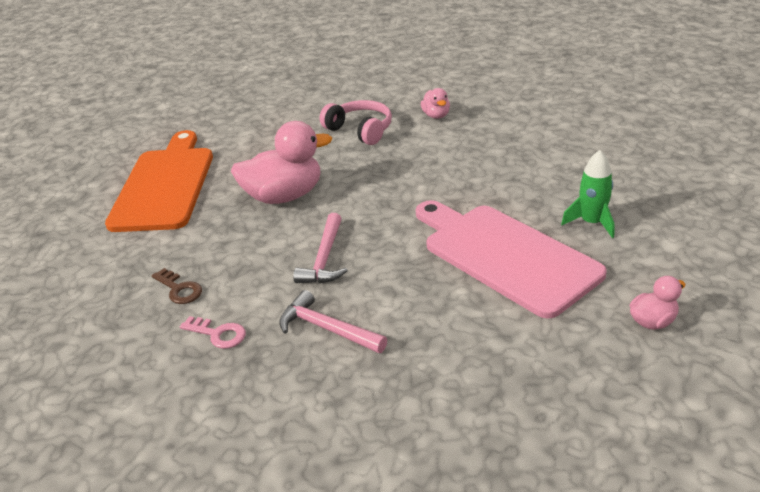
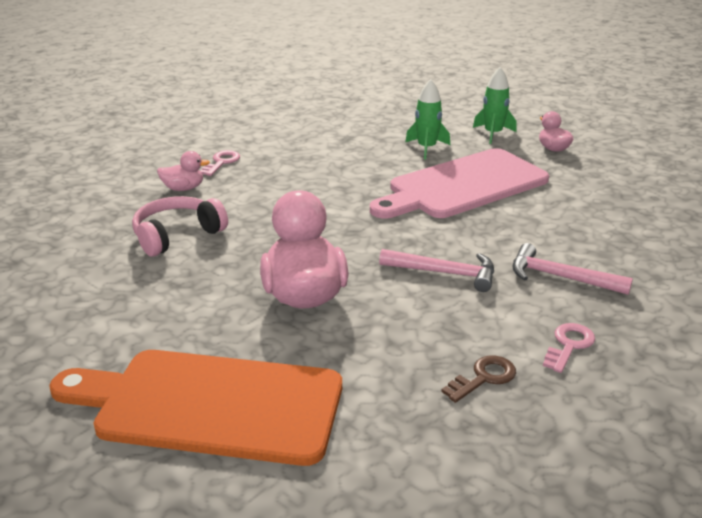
camera: 85 degrees left, 5 degrees down
pink hammer [279,290,387,353] -> pink hammer turned 75 degrees clockwise [513,243,633,295]
none -> pink key [201,150,240,176]
none -> green rocket [473,67,517,144]

